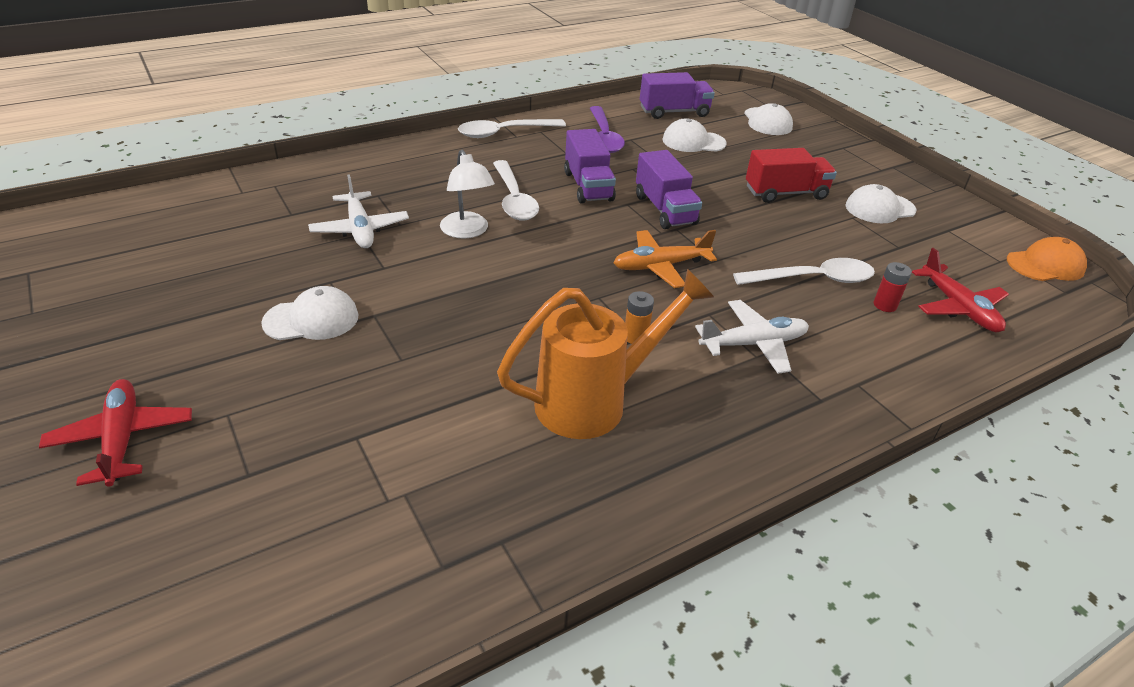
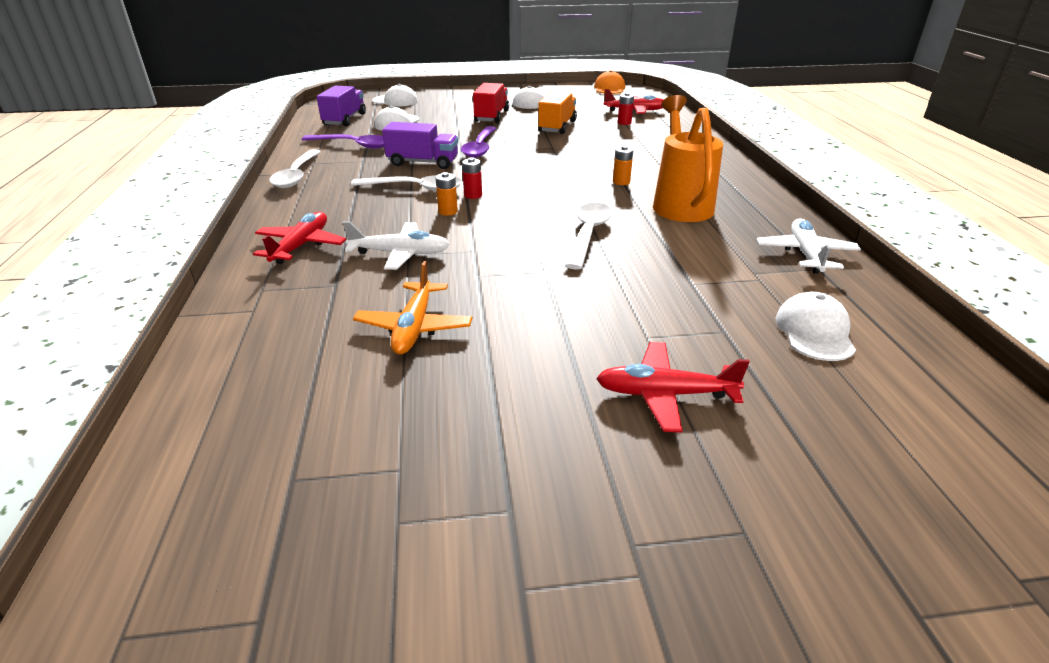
camera: 65 degrees left, 5 degrees down
white cap [261,286,359,340] -> white cap moved to [775,292,856,361]
white lamp [440,150,495,238] -> orange battery [436,172,458,216]
orange plane [614,230,717,288] -> orange plane moved to [353,261,472,355]
purple truck [636,150,702,229] -> purple spoon [461,126,496,158]
white plane [695,300,809,374] -> white plane moved to [757,218,861,274]
white spoon [733,258,875,285] -> white spoon moved to [565,202,612,270]
none -> red plane [253,212,347,264]
none -> red battery [462,157,482,199]
none -> orange truck [538,91,577,134]

